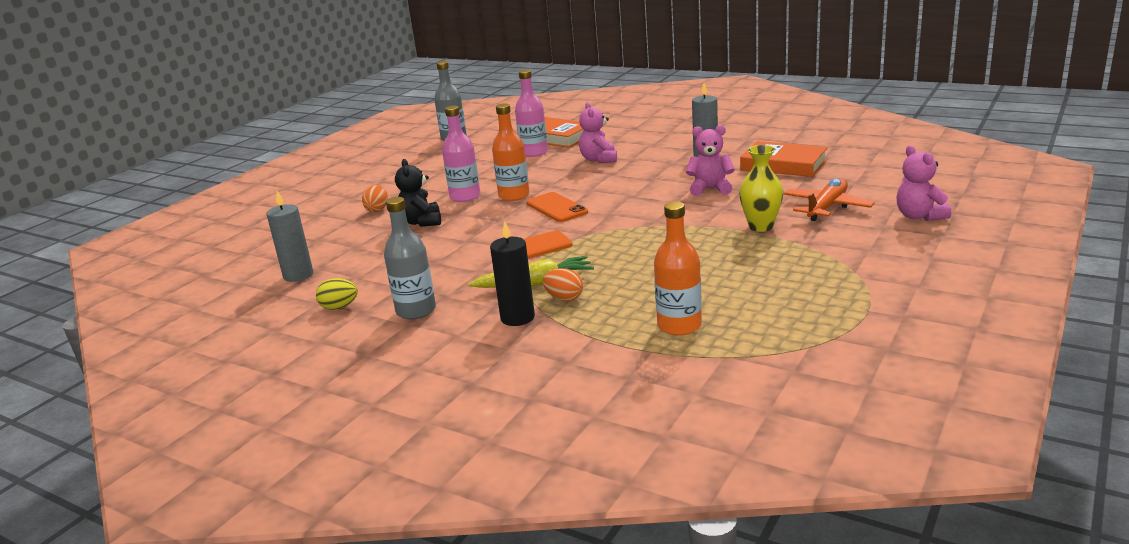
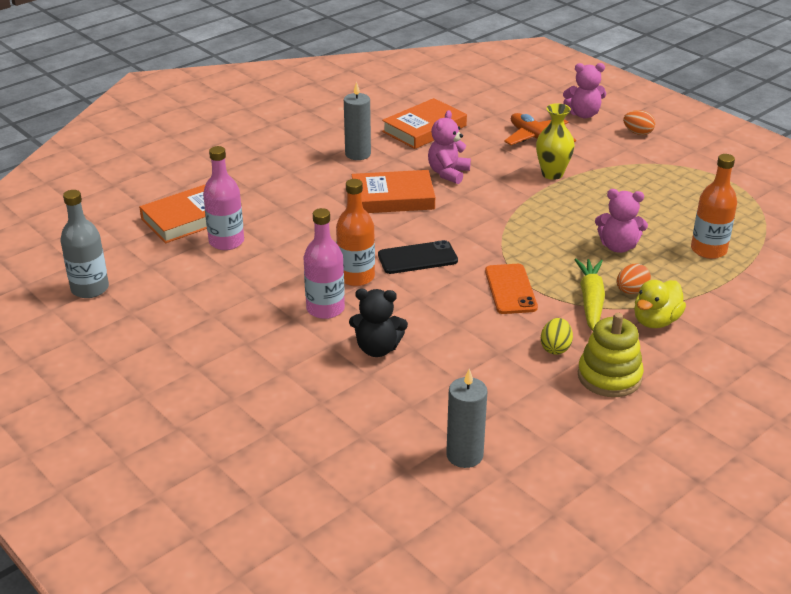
camera: 75 degrees left, 10 degrees up
yellow egg [316,278,358,310] -> yellow egg moved to [541,318,573,355]
orange egg [362,185,388,212] -> orange egg moved to [623,110,655,135]
grey bottle [384,197,436,320] -> yellow stacking toy [578,313,644,397]
black candle [490,222,535,326] -> yellow duck [634,280,686,328]
orange phone [526,192,588,222] -> black phone [378,240,458,274]
pink teddy bear [579,102,617,163] -> pink teddy bear moved to [595,189,648,253]
none -> orange book [352,170,435,213]

